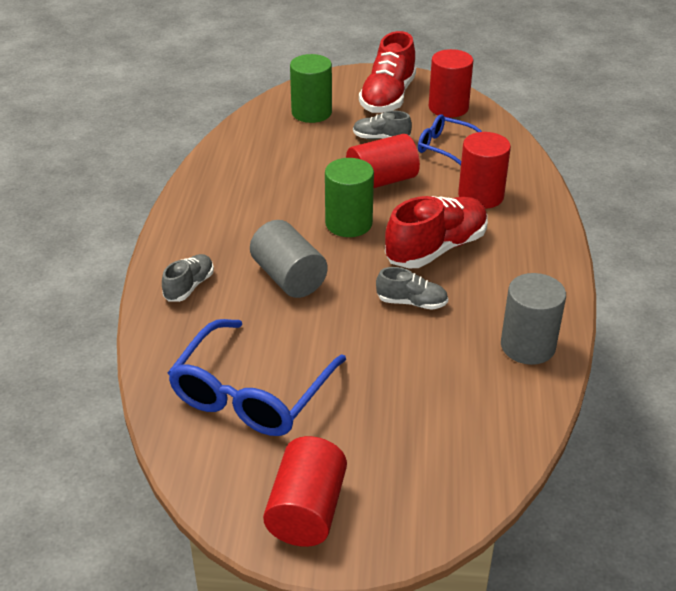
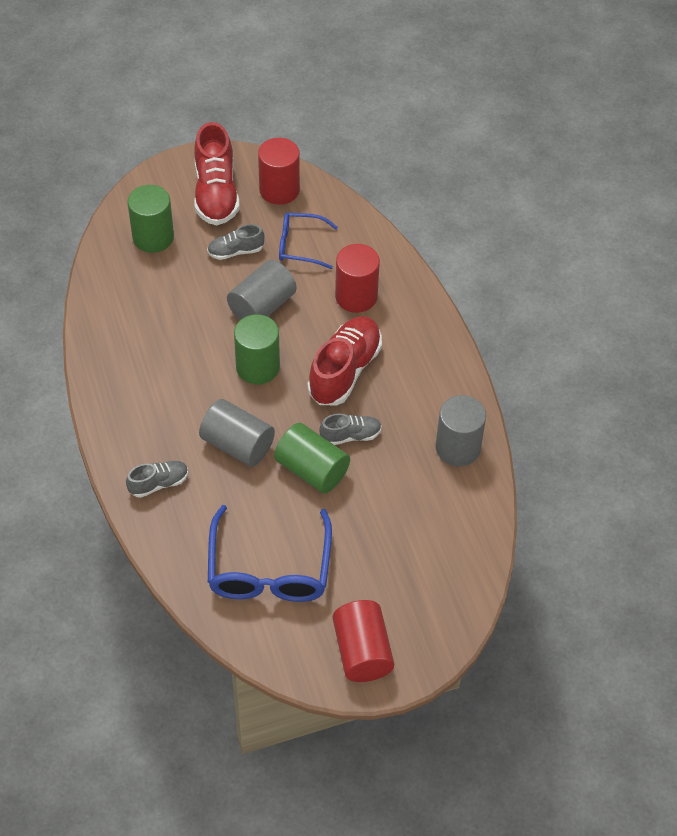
camera: 25 degrees left, 15 degrees up
grey shoe [162,254,214,302] -> grey shoe turned 60 degrees clockwise [126,461,188,498]
red cylinder [346,134,420,188] -> grey cylinder [227,260,297,320]
none -> green cylinder [274,423,350,494]

